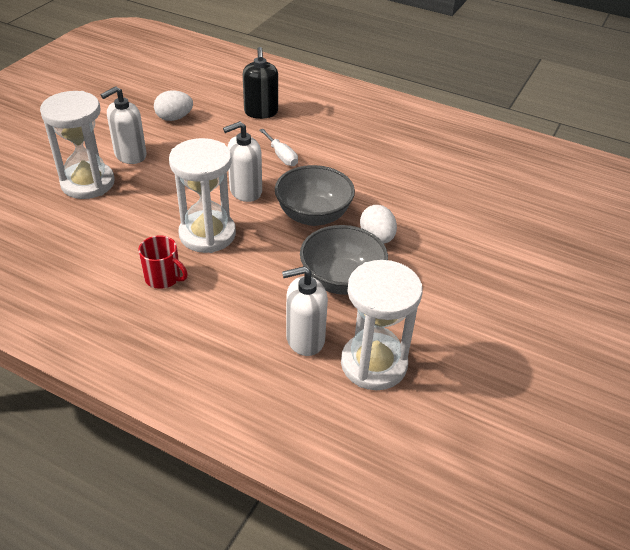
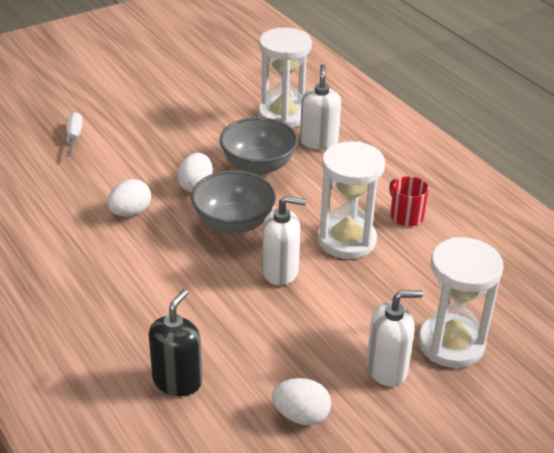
camera: 150 degrees left, 5 degrees down
white screwdriver [259,129,298,166] -> white screwdriver moved to [66,112,83,156]
white soap dispenser [282,266,328,356] -> white soap dispenser turned 105 degrees counterclockwise [300,64,341,149]
none -> white egg [107,179,151,216]

